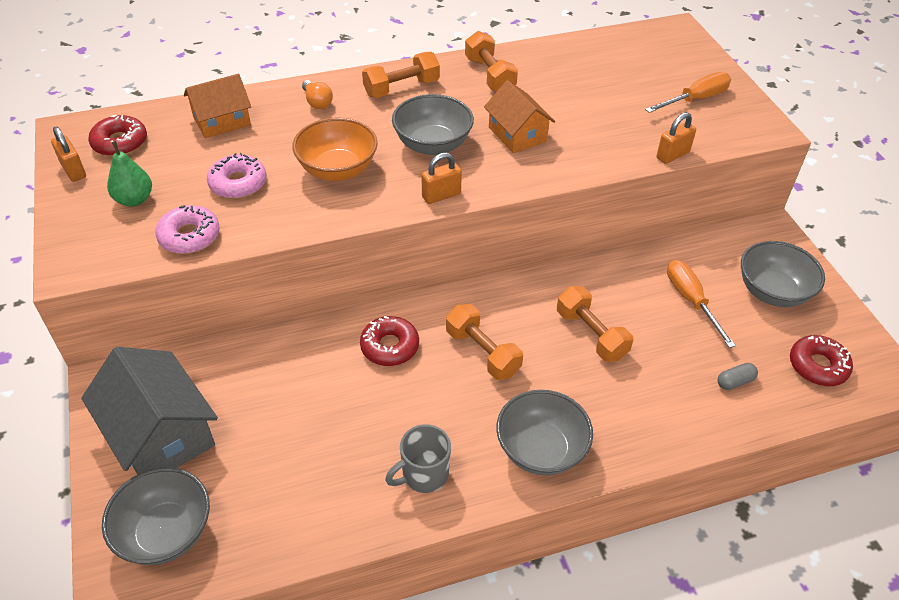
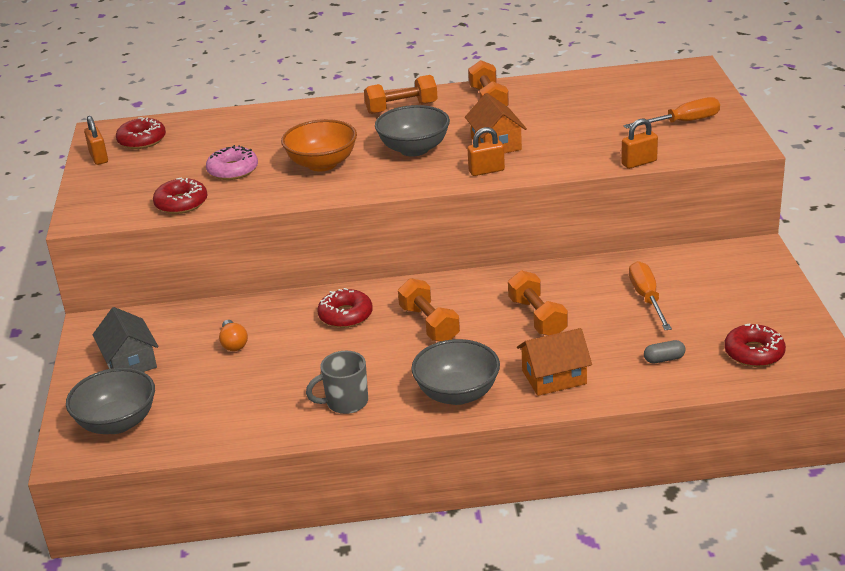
camera: 15 degrees right, 15 degrees down
grey house [81,347,218,475] -> grey house [93,307,158,372], size x0.63
green pear [107,141,152,207] -> none
pink donut [155,205,220,254] -> red donut [153,178,207,214]
orange house [184,74,251,138] -> orange house moved to [517,328,592,396]
orange light bulb [302,80,333,109] -> orange light bulb moved to [219,320,248,351]
orange padlock [422,152,462,204] -> orange padlock moved to [467,127,505,176]
grey bowl [741,241,825,307] -> none

